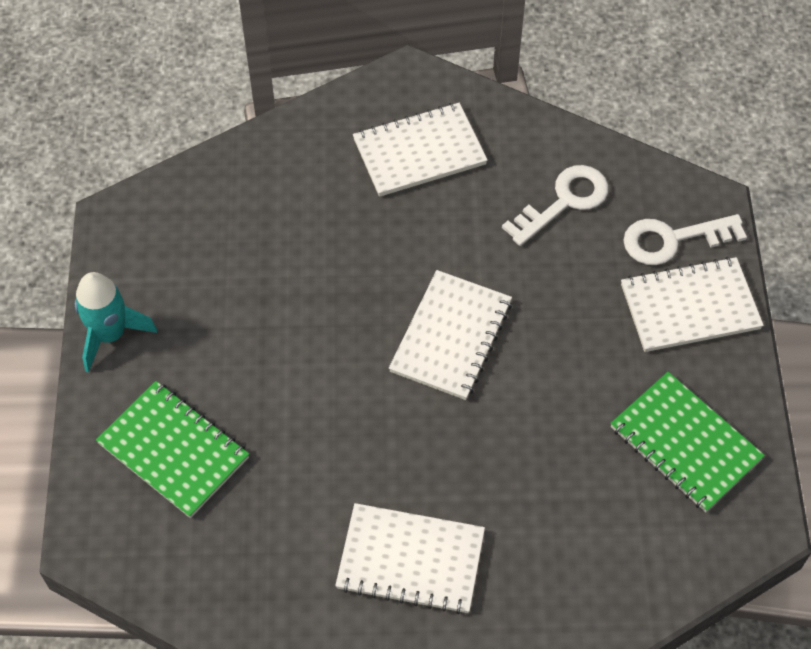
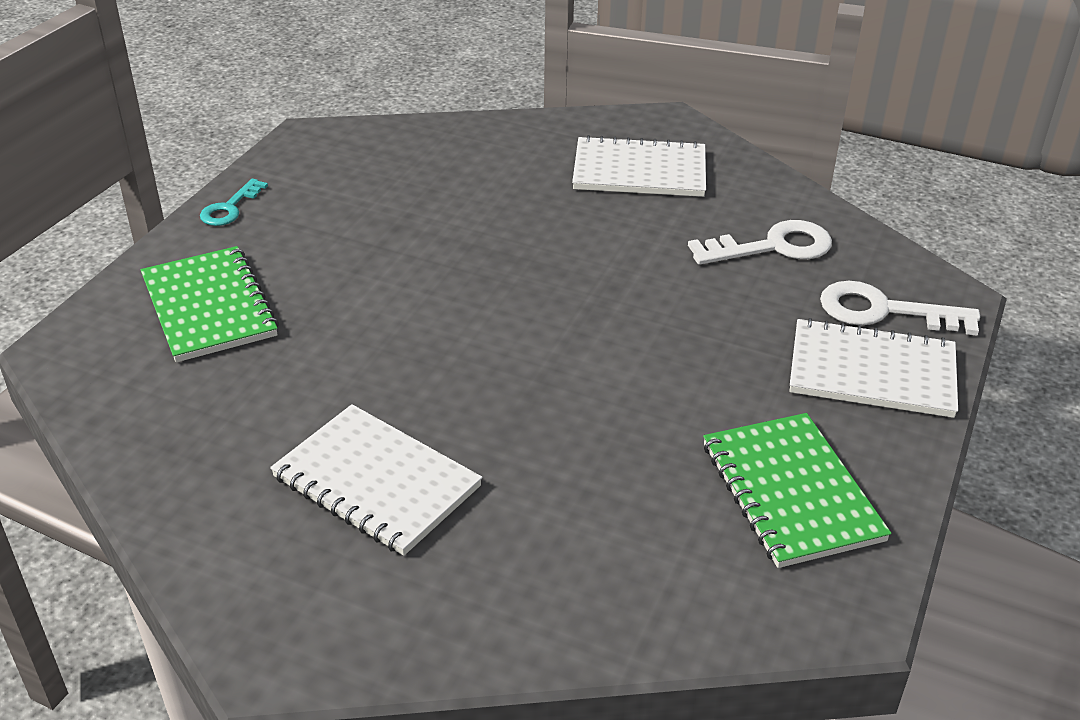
camera: 25 degrees right, 20 degrees down
turquoise rocket [75,272,157,373] -> turquoise key [200,178,268,226]
white notebook [389,270,512,400] -> none

